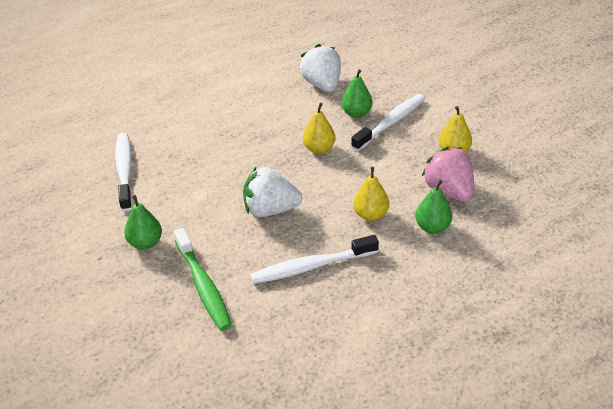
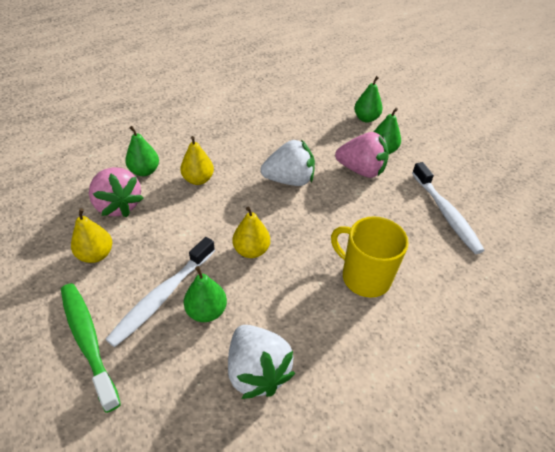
camera: 170 degrees right, 5 degrees up
green toothbrush [174,228,232,331] -> green toothbrush moved to [61,283,121,413]
white toothbrush [250,235,379,284] -> none
none -> yellow mug [331,216,409,297]
none -> pink strawberry [335,132,389,178]
none -> green pear [354,76,383,122]

